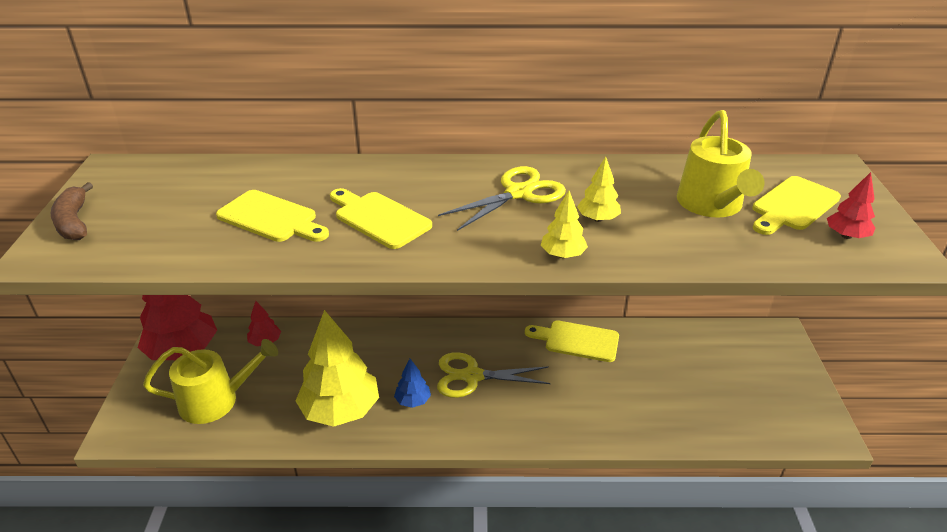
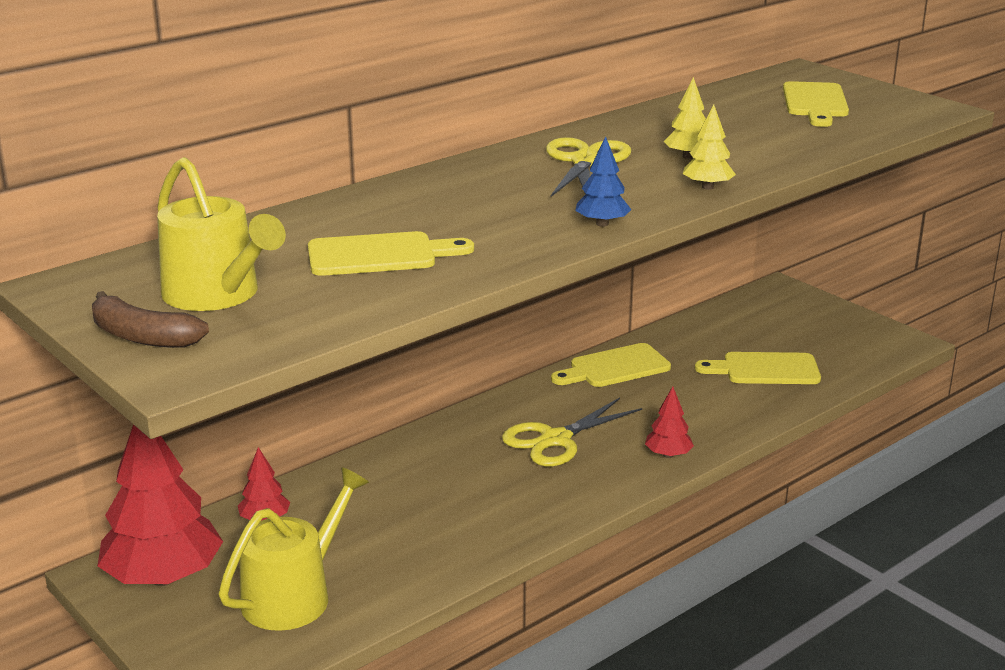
camera: 40 degrees left, 10 degrees down
yellow tree [296,310,379,427] -> none
yellow cutting board [330,188,432,249] -> yellow cutting board moved to [695,352,821,384]
blue tree [394,359,431,408] -> blue tree moved to [575,136,632,227]
yellow watering can [677,110,765,218] -> yellow watering can moved to [157,157,286,311]
red tree [827,172,875,239] -> red tree moved to [645,386,694,458]

